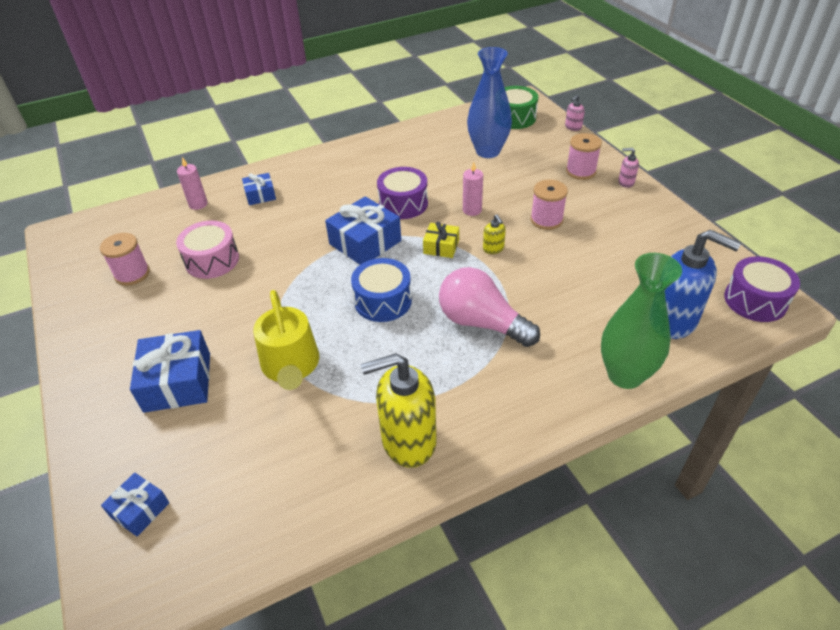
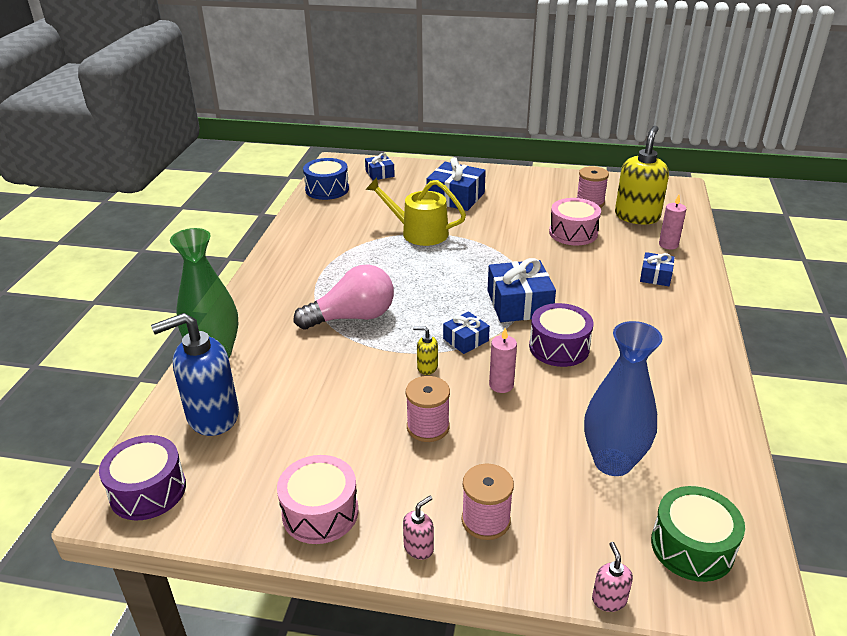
camera: 125 degrees right, 10 degrees down
blue drum [351,258,412,322] -> blue drum moved to [303,158,349,200]
yellow soap dispenser [361,353,436,468] -> yellow soap dispenser moved to [615,126,669,224]
yellow gift [423,222,459,258] -> blue gift [443,311,490,354]
none -> pink drum [277,455,358,544]

